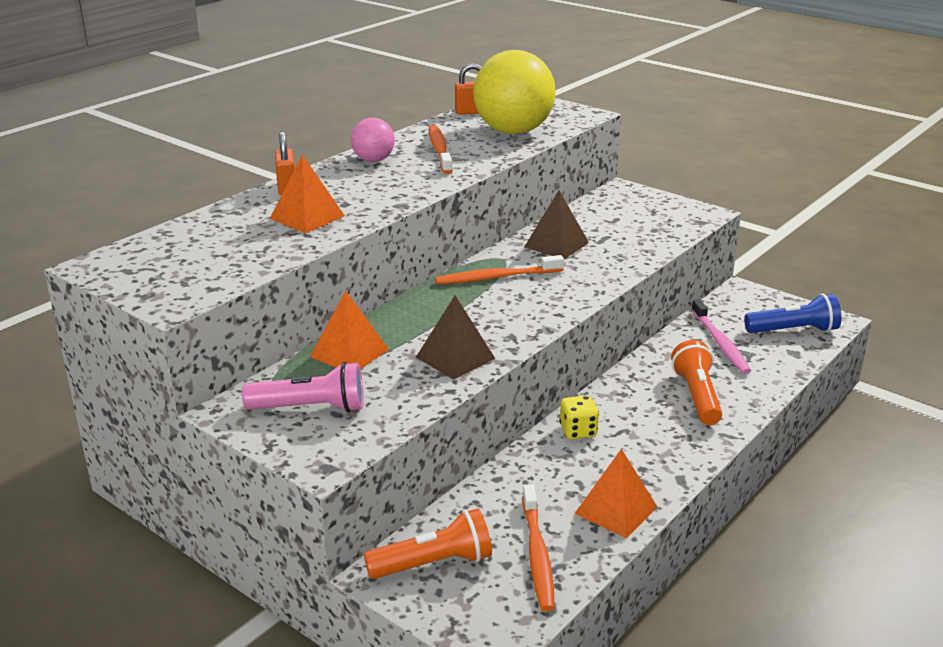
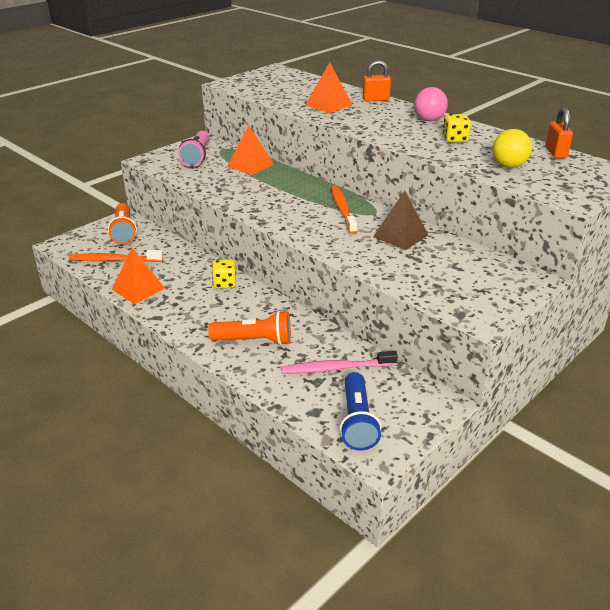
camera: 95 degrees right, 5 degrees up
brown pyramid [416,296,496,380] -> none
orange toothbrush [429,125,453,174] -> yellow dice [443,114,471,142]
yellow ball [473,50,556,134] -> yellow ball [492,129,532,168], size x0.51

